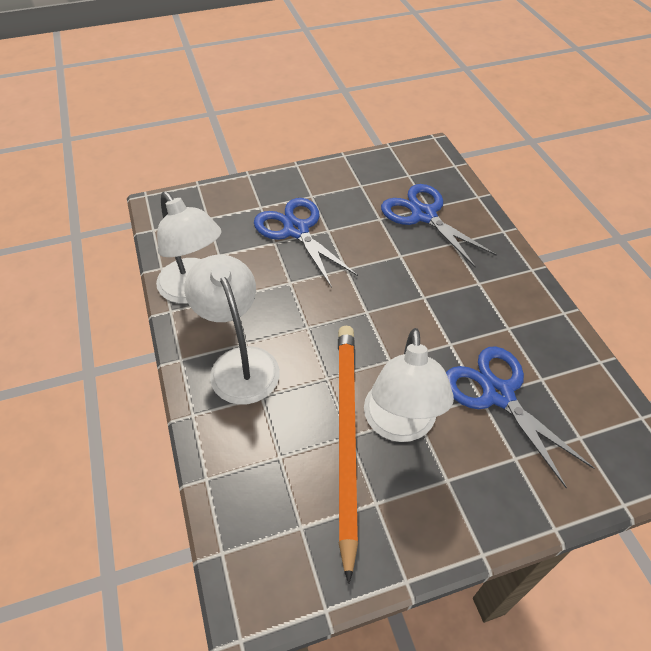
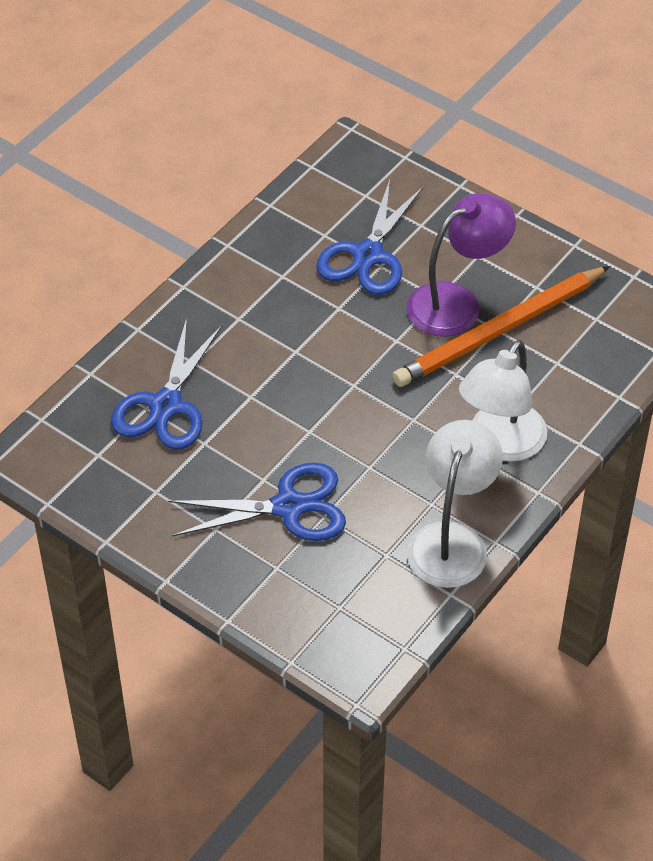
camera: 125 degrees left, 0 degrees up
blue scissors [254,198,358,288] -> blue scissors turned 120 degrees counterclockwise [168,462,346,541]
white lamp [364,328,454,442] -> purple lamp [406,193,516,337]

